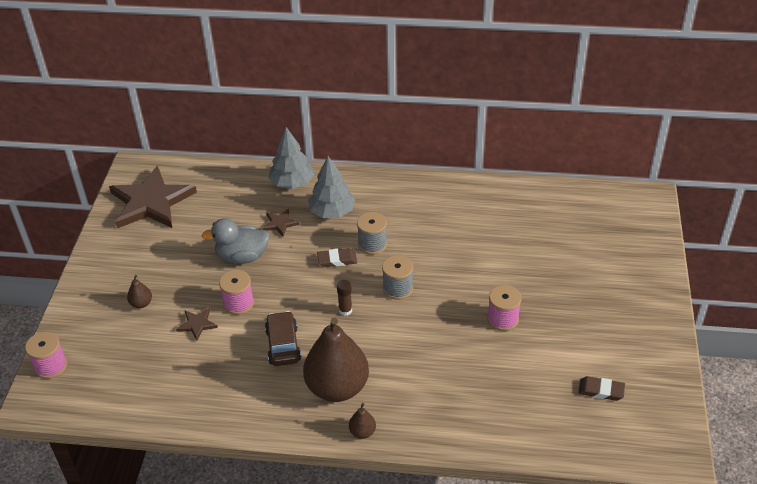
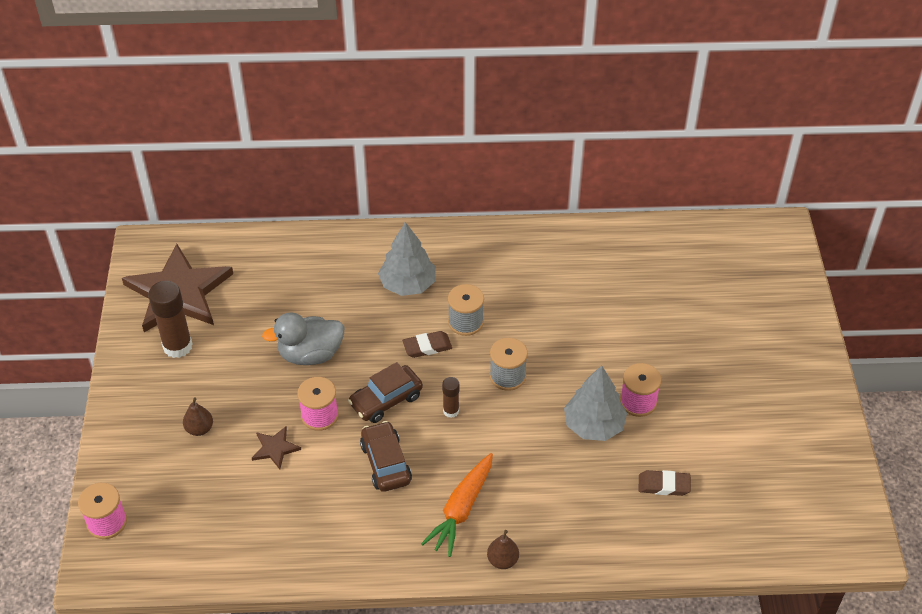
camera: 10 degrees left, 5 degrees up
brown star [262,209,300,237] -> none
grey tree [269,127,314,189] -> grey tree moved to [564,365,627,441]
brown pear [303,318,369,402] -> orange carrot [421,453,493,557]
brown eraser [578,376,625,401] -> brown eraser moved to [639,470,691,496]
none -> brown glue stick [148,281,193,358]
none -> brown car [348,362,423,423]

